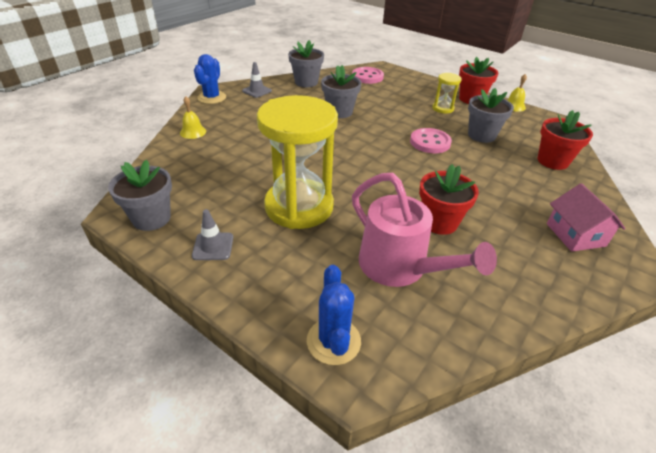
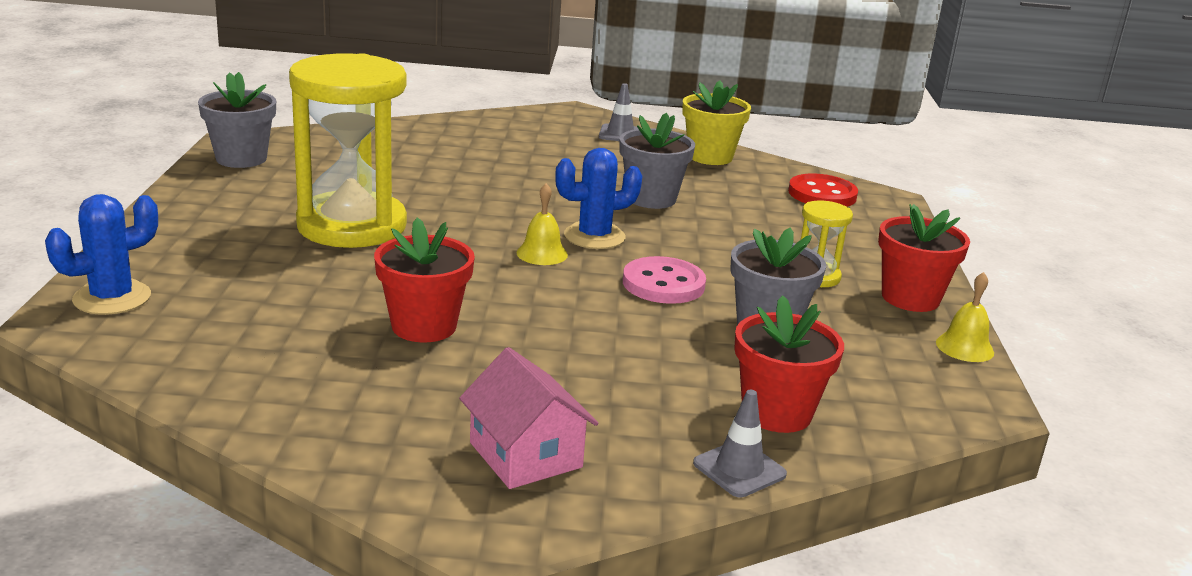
camera: 55 degrees right, 15 degrees down
yellow bell [180,96,206,139] -> yellow bell moved to [517,183,568,265]
grey traffic cone [192,209,233,260] -> grey traffic cone moved to [693,390,787,497]
blue cactus [194,54,226,104] -> blue cactus moved to [555,148,642,249]
grey flower pot [288,40,324,87] -> yellow flower pot [682,80,751,165]
pink button [352,67,384,84] -> red button [788,174,858,207]
pink watering can [352,173,497,287] -> none
pink house [547,183,626,252] -> pink house turned 75 degrees counterclockwise [459,347,598,489]

